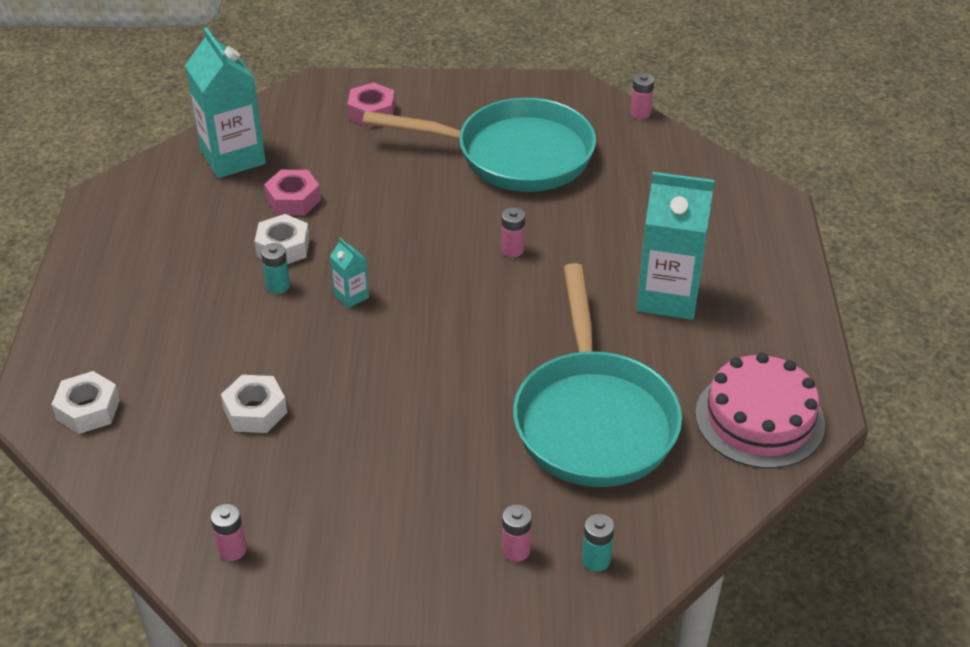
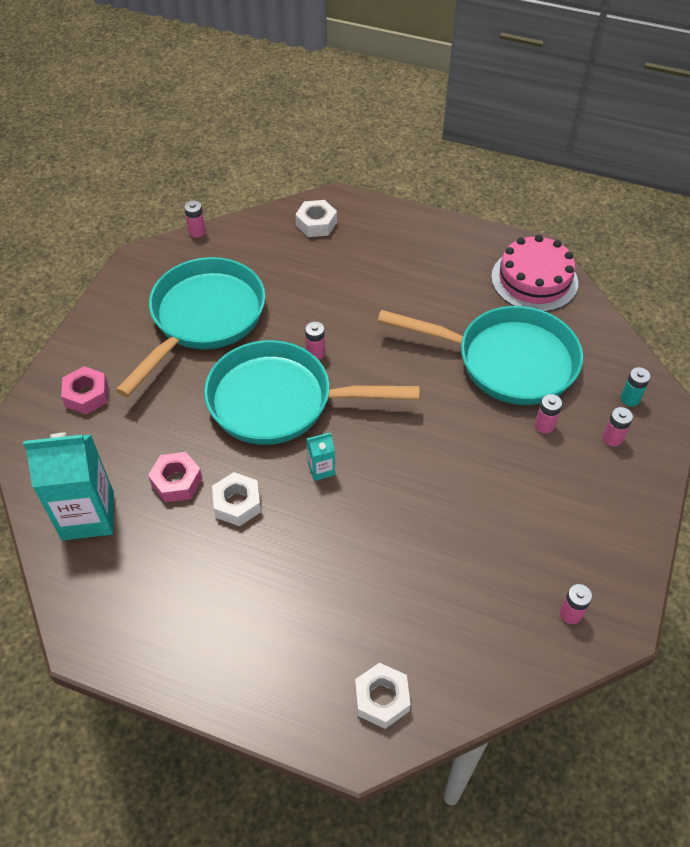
camera: 70 degrees left, 10 degrees up
white nut [221,375,287,433] -> white nut moved to [295,200,337,237]
turquoise battery [261,243,290,294] -> none
turquoise carton [636,172,715,320] -> none
none -> turquoise pan [204,340,420,445]
none -> pink battery [535,394,562,434]

